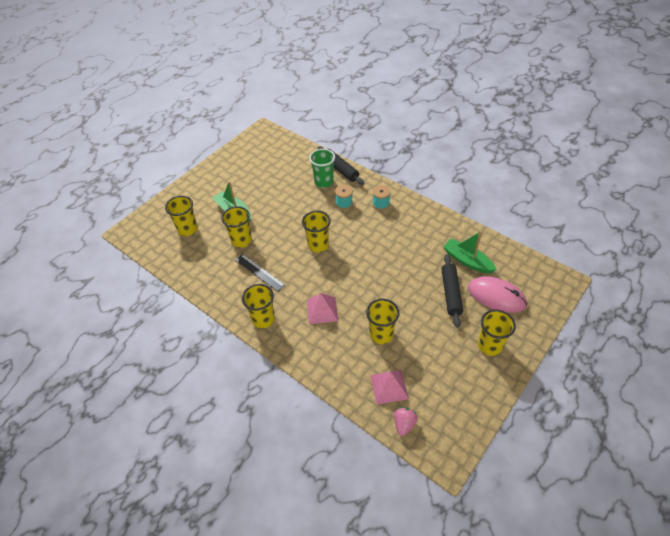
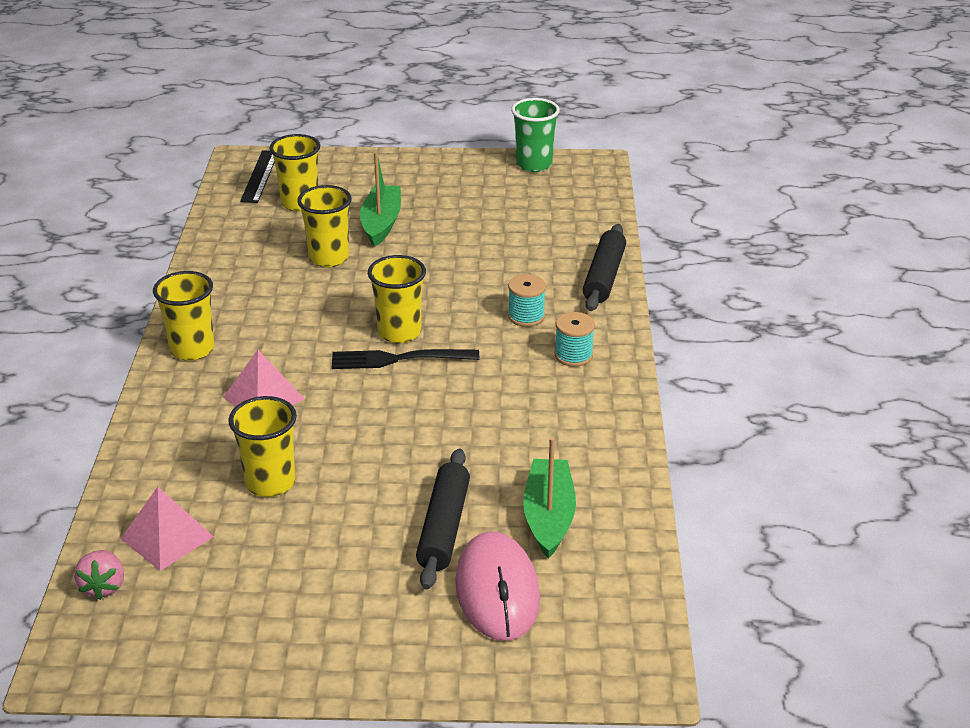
camera: 50 degrees right, 15 degrees down
black ruler [235,254,285,292] -> black ruler moved to [240,150,275,203]
green cup [309,149,335,188] -> green cup moved to [511,98,560,172]
pink strawberry [394,407,418,436] -> pink strawberry turned 105 degrees clockwise [74,550,124,600]
black rolling pin [441,254,463,328] -> black rolling pin turned 45 degrees counterclockwise [416,448,470,589]
yellow cup [478,309,516,356] -> none
none -> black fork [332,349,479,369]

